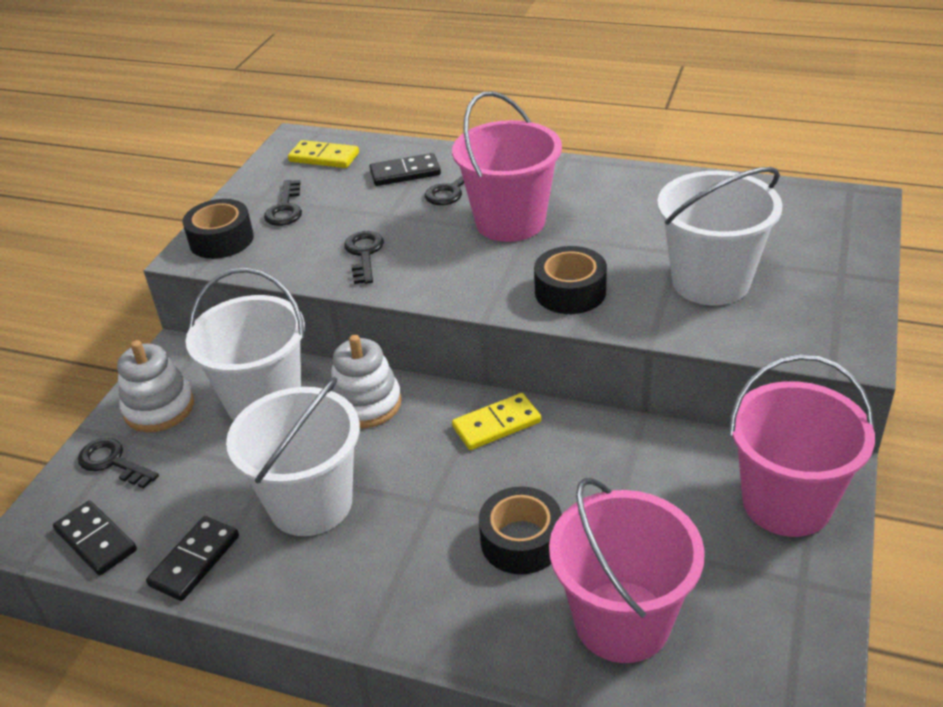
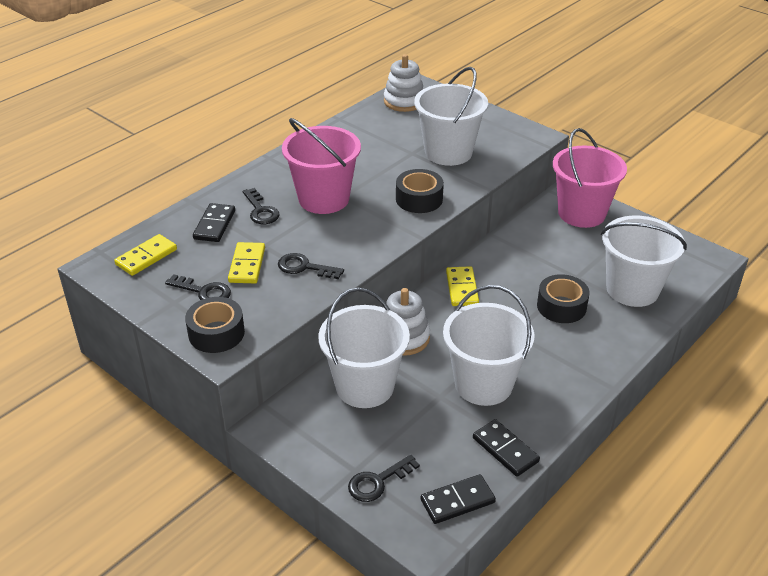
camera: 70 degrees left, 0 degrees up
white stacking toy [117,340,194,432] -> white stacking toy moved to [384,54,423,112]
pink bucket [549,478,705,663] -> white bucket [601,216,687,307]
none -> yellow domino [228,242,265,283]

